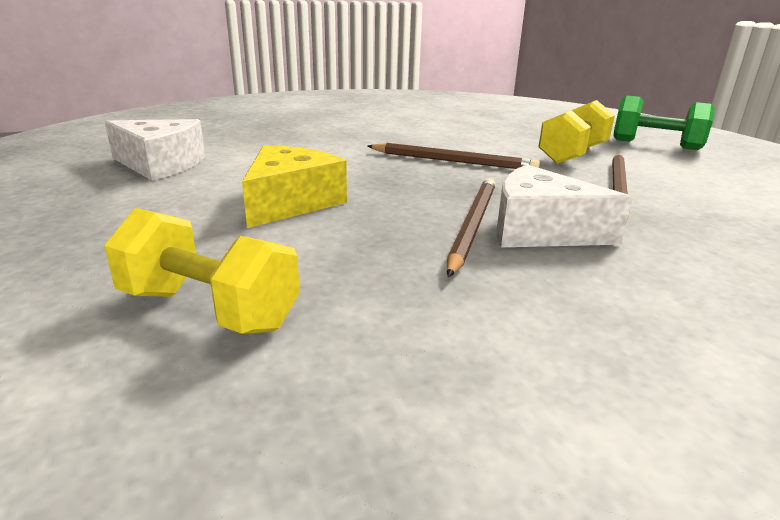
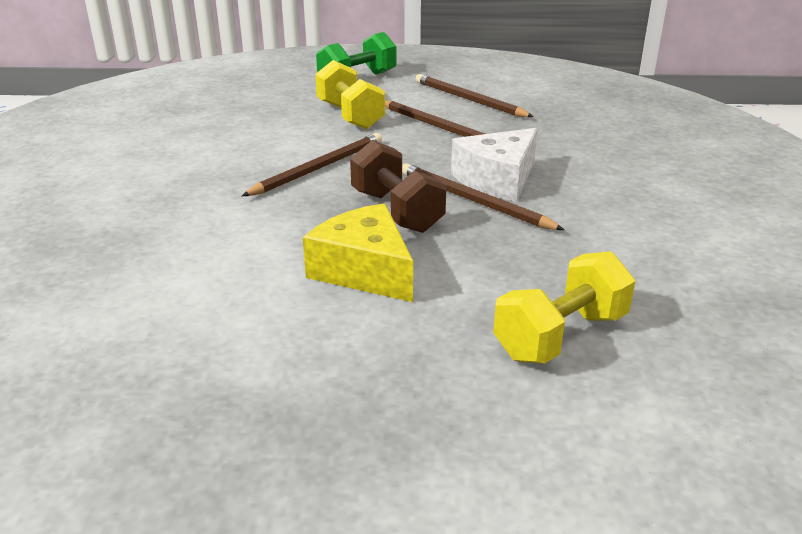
camera: 65 degrees left, 5 degrees up
white cheese [105,119,205,180] -> none
none -> brown dumbbell [350,140,447,233]
none -> brown pencil [416,74,534,117]

